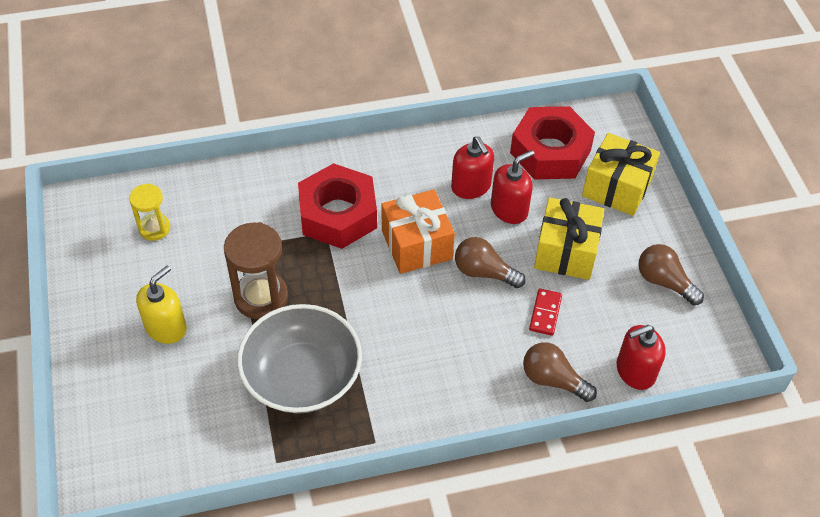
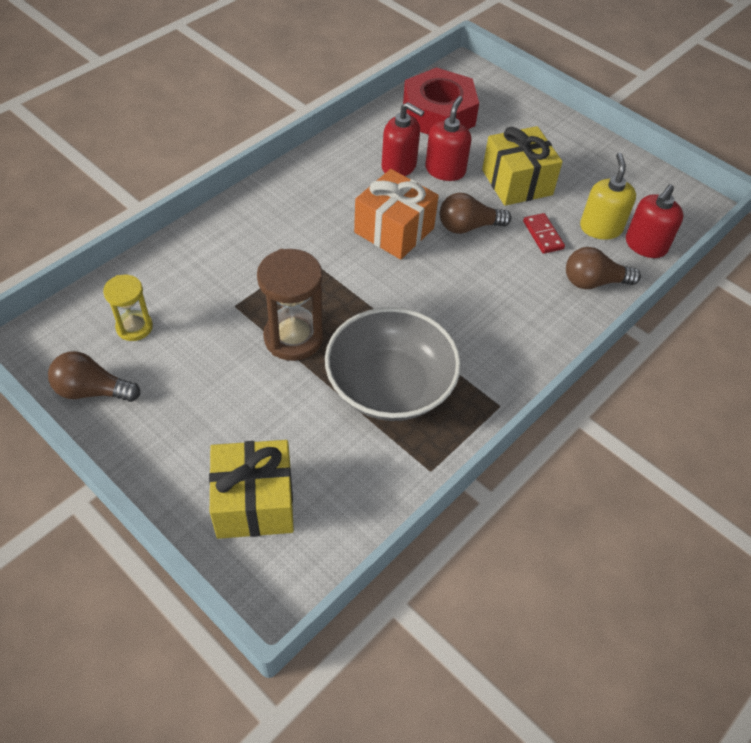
camera: 35 degrees left, 0 degrees up
yellow soap dispenser [136,265,187,344] -> yellow soap dispenser moved to [580,153,636,240]
red nut [298,163,377,249] -> none
yellow gift [582,133,660,216] -> yellow gift moved to [209,440,294,539]
brown light bulb [639,244,704,305] -> brown light bulb moved to [48,351,141,402]

